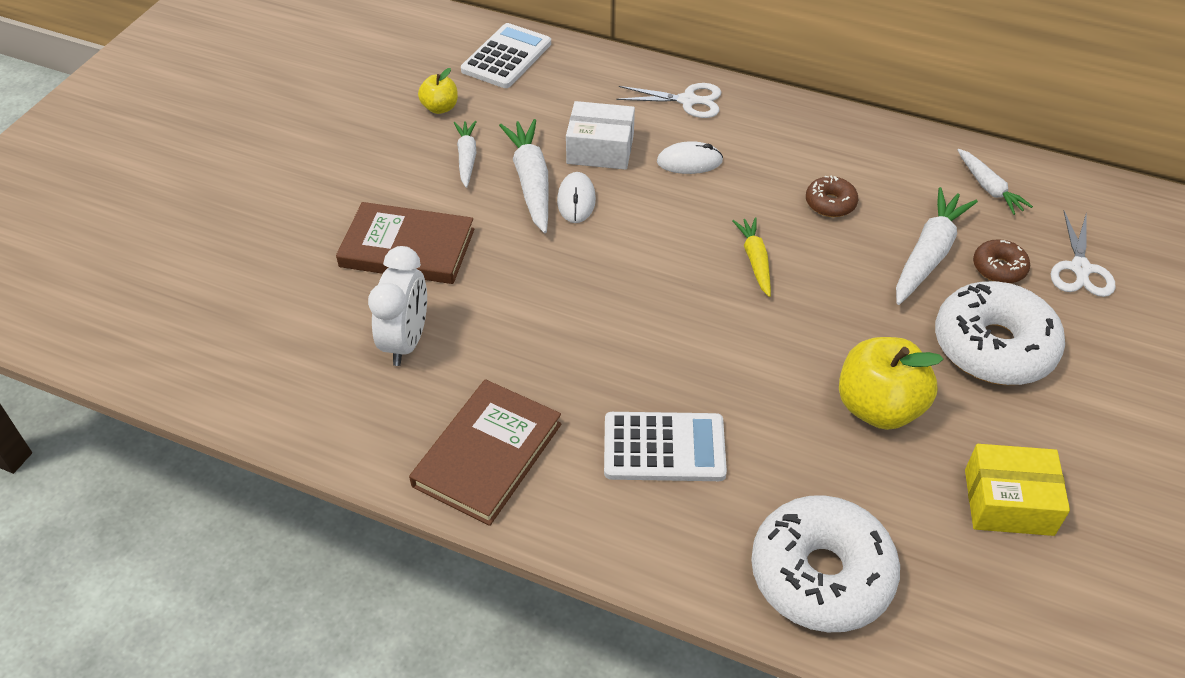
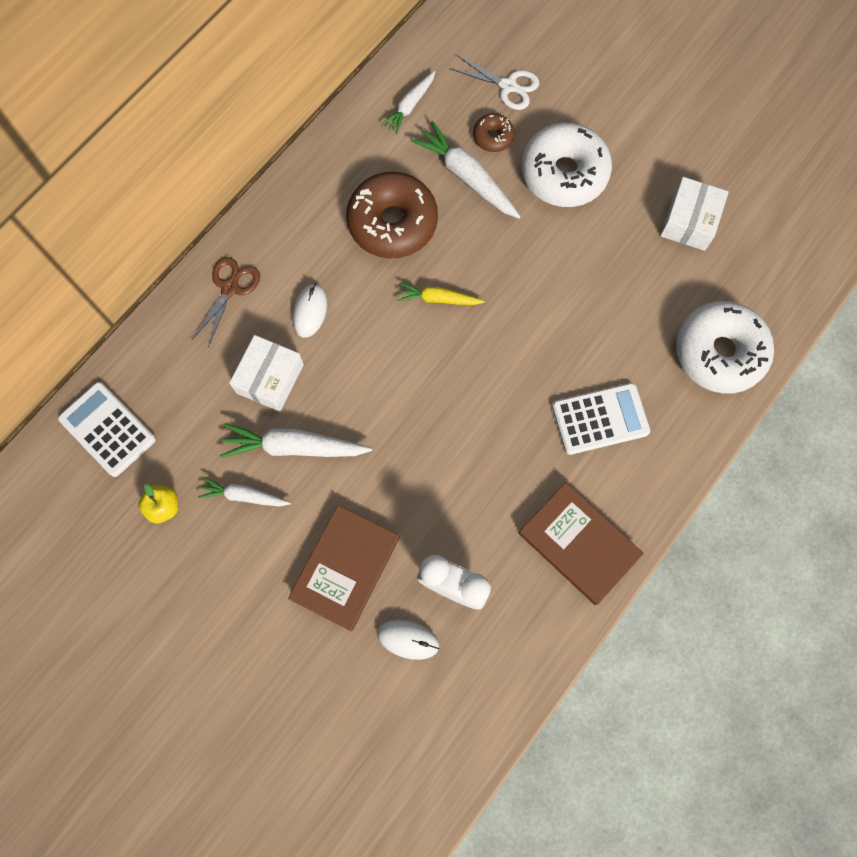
camera: 75 degrees left, 25 degrees up
white mouse [557,172,596,223] -> white mouse moved to [377,620,439,660]
white calculator [604,412,727,481] -> white calculator turned 60 degrees clockwise [552,383,650,455]
white scissors [616,83,721,118] -> brown scissors [192,257,260,347]
brown donut [806,175,858,217] -> brown donut [346,172,438,258], size x2.13
yellow apple [839,337,943,430] -> none
white carrot [957,148,1033,215] -> white carrot turned 135 degrees clockwise [381,71,435,134]
yellow box [965,444,1070,536] -> white box [660,177,729,251]

